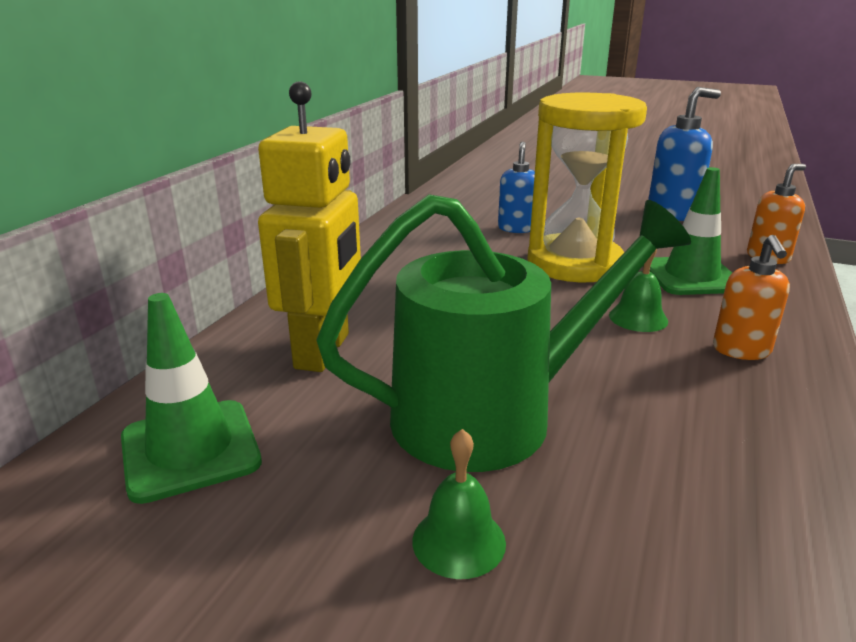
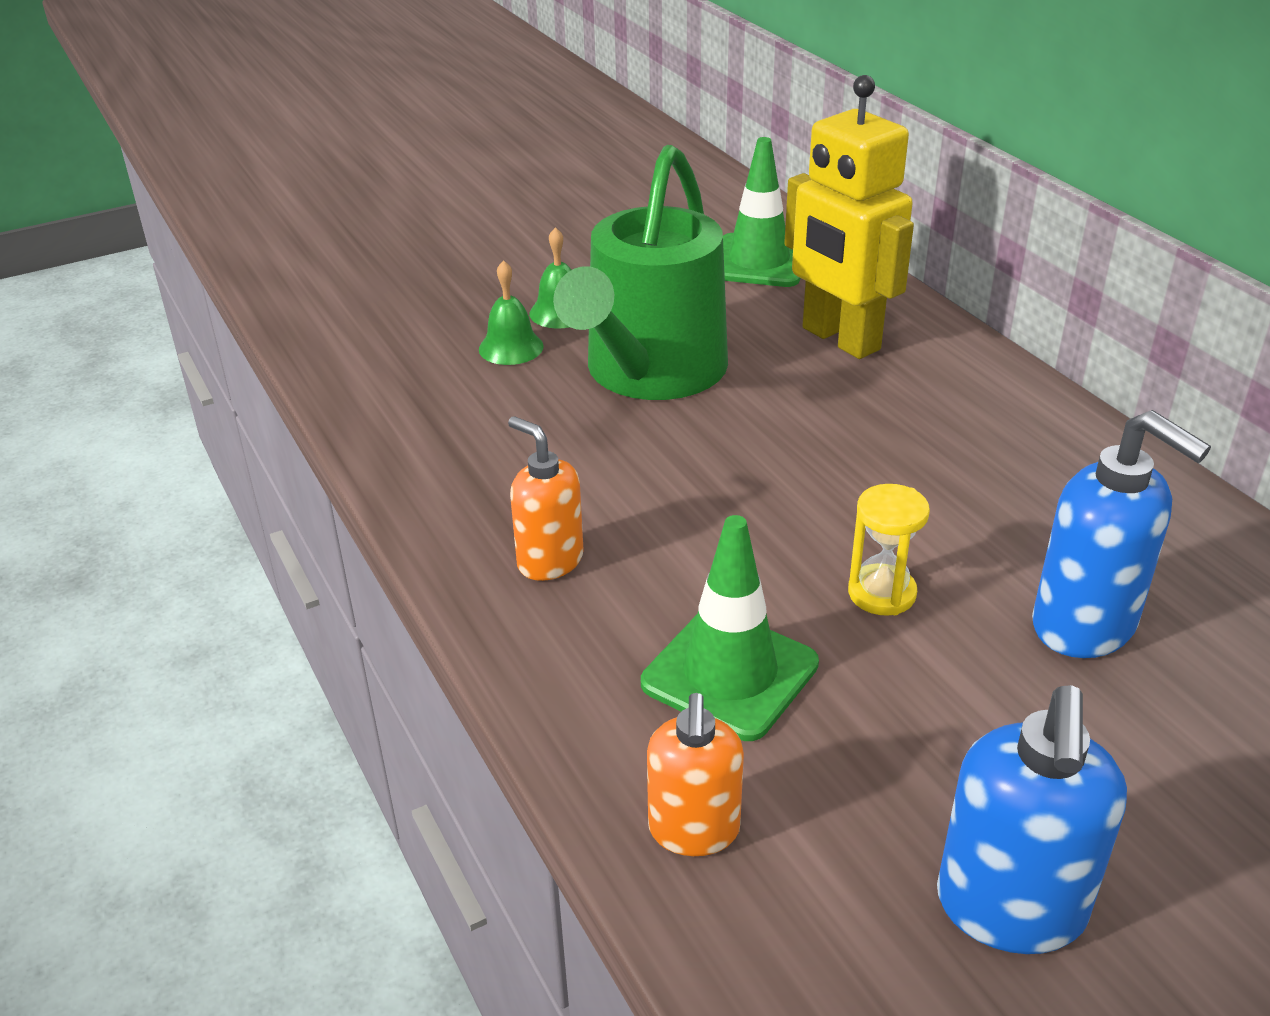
camera: 130 degrees right, 10 degrees up
blue soap dispenser [498,142,535,233] -> blue soap dispenser [1032,410,1211,658], size x1.51
yellow hourglass [527,93,647,283] -> yellow hourglass [848,484,930,616], size x0.41
green bell [609,249,668,332] -> green bell moved to [479,260,544,365]

